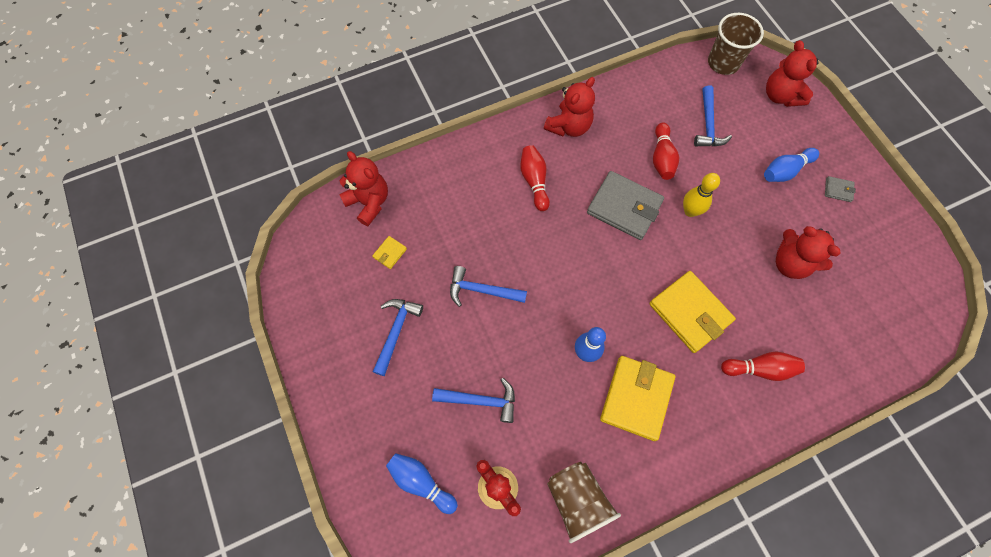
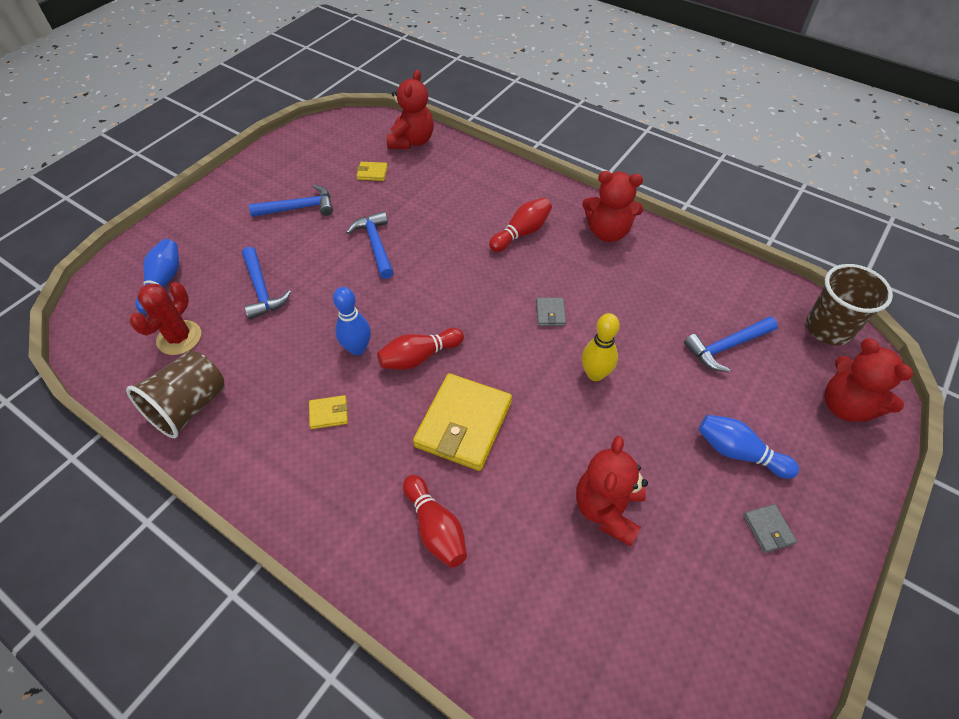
camera: 60 degrees right, 15 degrees down
grey wallet [587,171,664,240] -> grey wallet [536,297,566,326], size x0.44
yellow wallet [600,356,675,441] -> yellow wallet [309,395,348,429], size x0.44
red bowling pin [653,122,679,180] -> red bowling pin moved to [377,328,464,370]
red teddy bear [766,40,819,107] -> red teddy bear turned 75 degrees counterclockwise [825,338,913,422]

